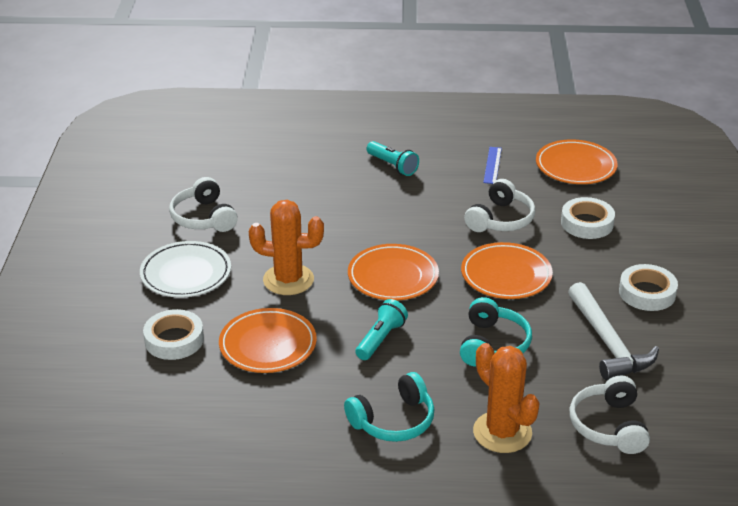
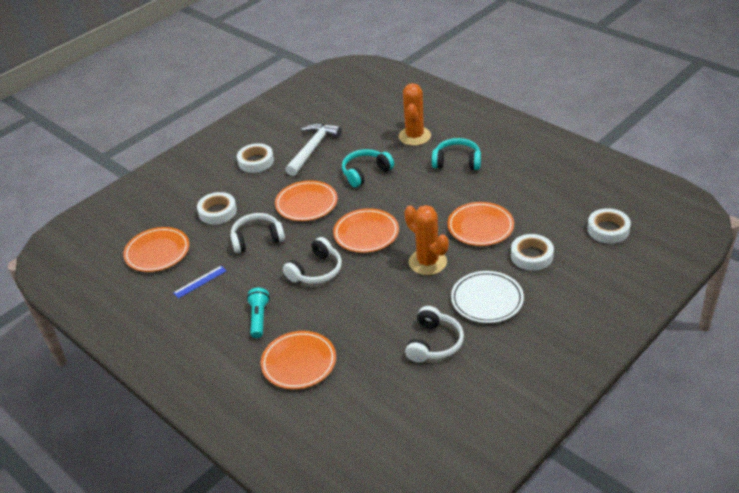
camera: 135 degrees left, 5 degrees up
turquoise flashlight [355,299,408,360] -> none
white headphones [570,375,650,454] -> white headphones moved to [283,237,342,284]
none -> orange plate [261,331,336,389]
none -> white tape [587,208,631,244]

